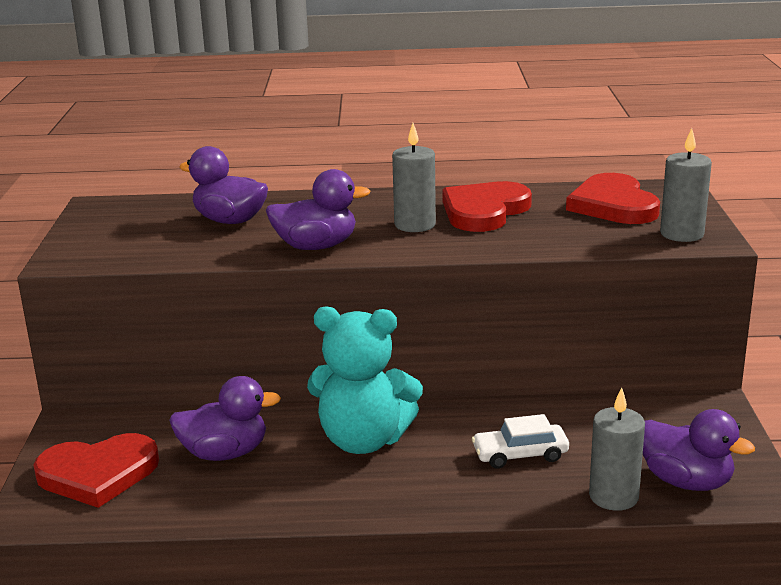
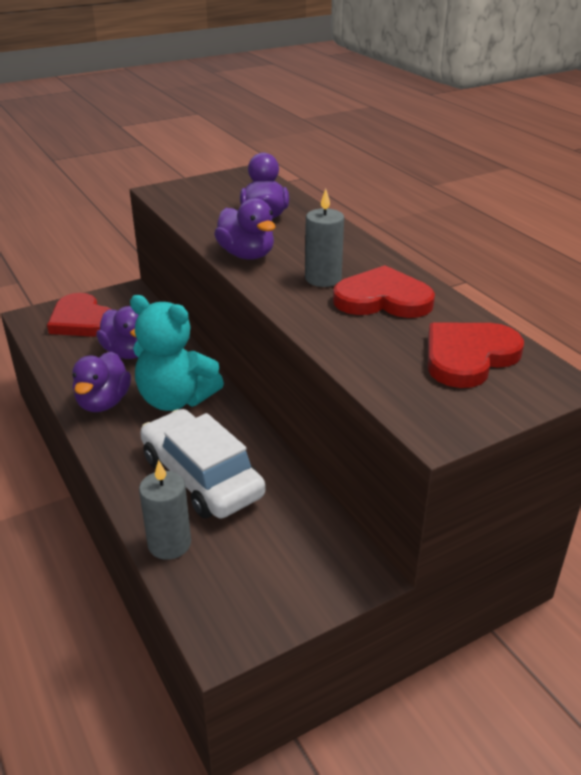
camera: 60 degrees right, 10 degrees up
turquoise teddy bear [307,306,423,454] -> turquoise teddy bear turned 45 degrees counterclockwise [130,295,224,411]
white car [472,414,569,469] -> white car [140,409,266,519], size x1.91
purple duck [643,409,755,491] -> purple duck moved to [72,352,131,412]
grey candle [660,128,712,242] -> none

